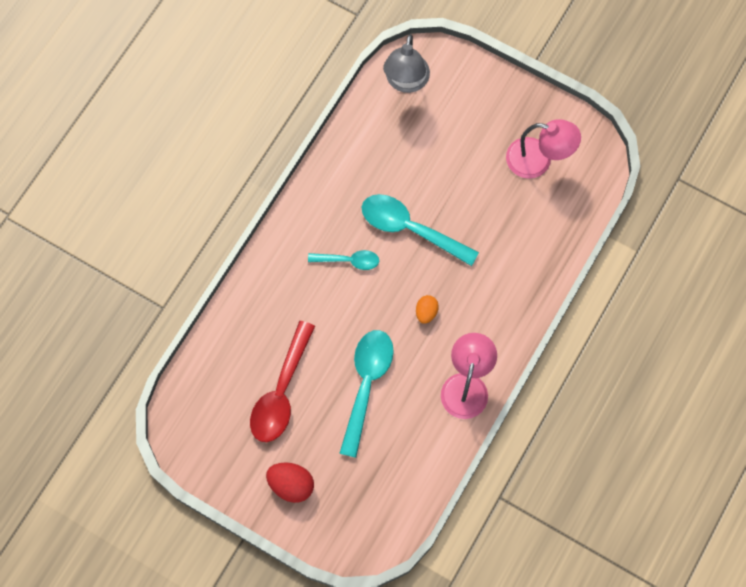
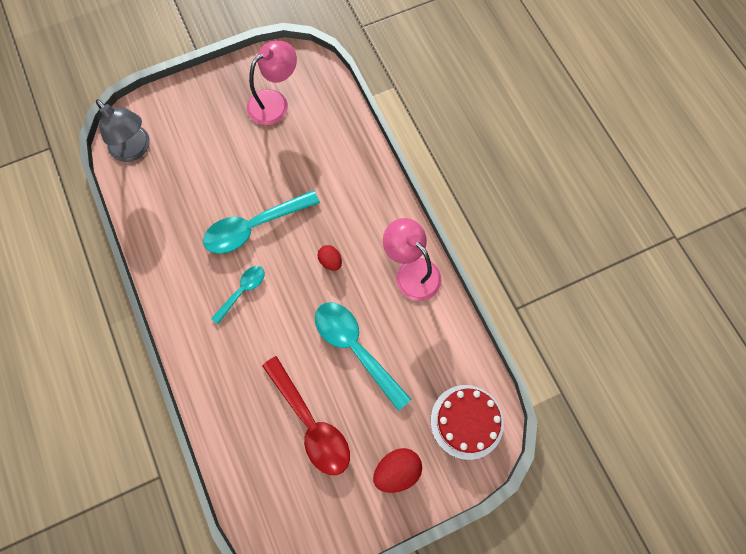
camera: 55 degrees left, 0 degrees up
orange egg [416,295,439,324] -> red egg [317,245,342,271]
none -> red cake [431,385,504,460]

